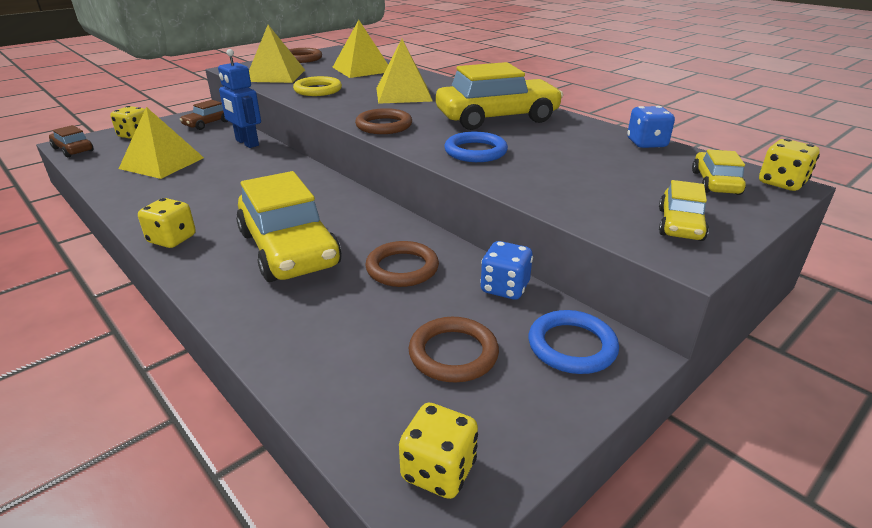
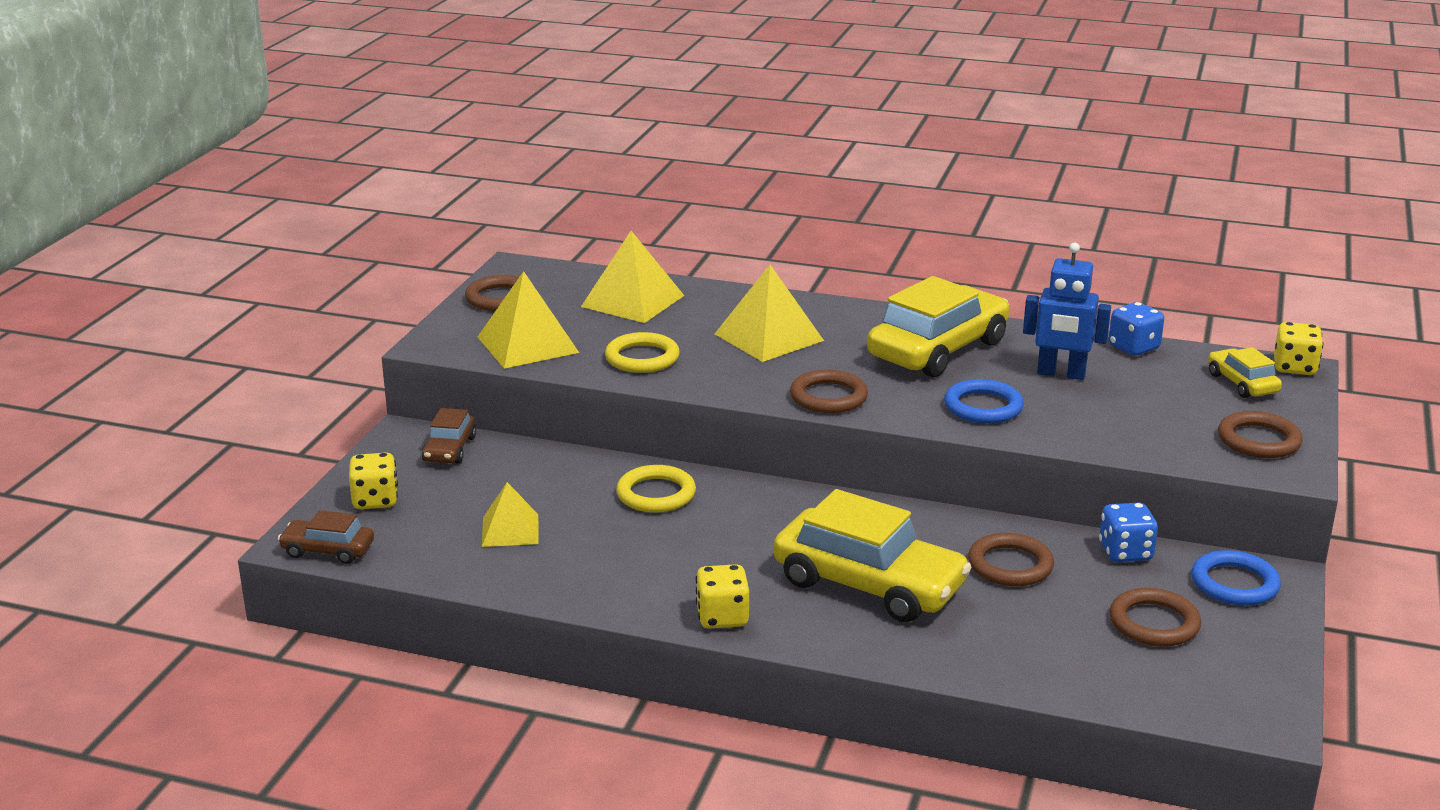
camera: 30 degrees left, 5 degrees down
yellow pyramid [119,107,204,179] -> yellow pyramid [482,482,539,547], size x0.63
blue robot [218,49,261,148] -> blue robot moved to [1023,242,1111,380]
yellow dice [399,403,478,499] -> none
yellow car [659,180,709,241] -> brown ring [1218,411,1303,458]
none -> yellow ring [616,465,696,513]

